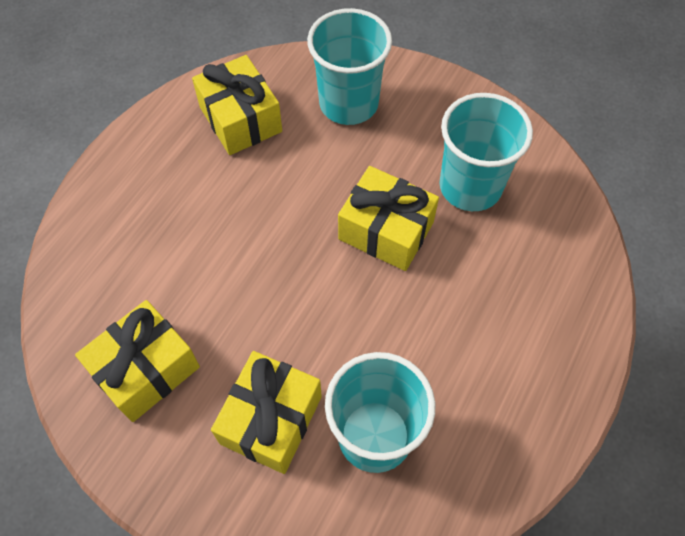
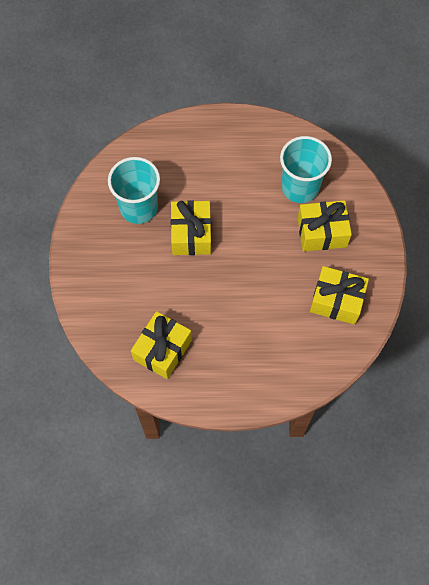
camera: 120 degrees left, 5 degrees up
turquoise cup [307,8,392,125] -> none

